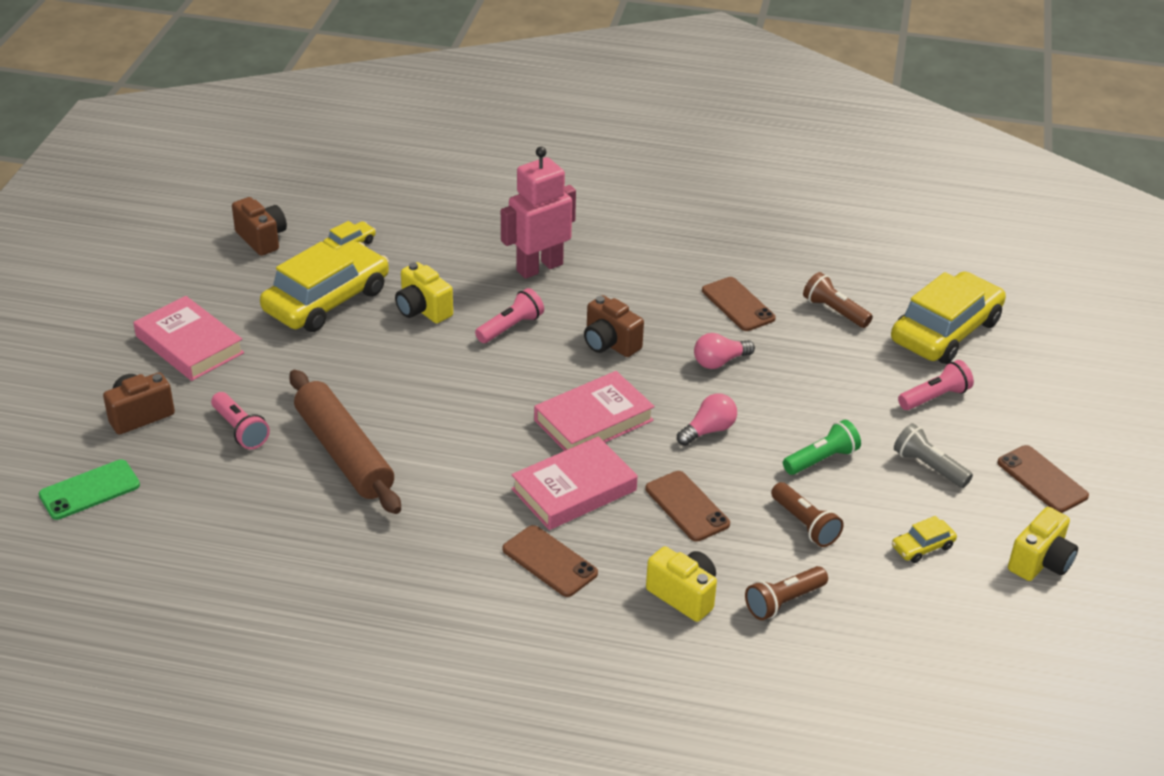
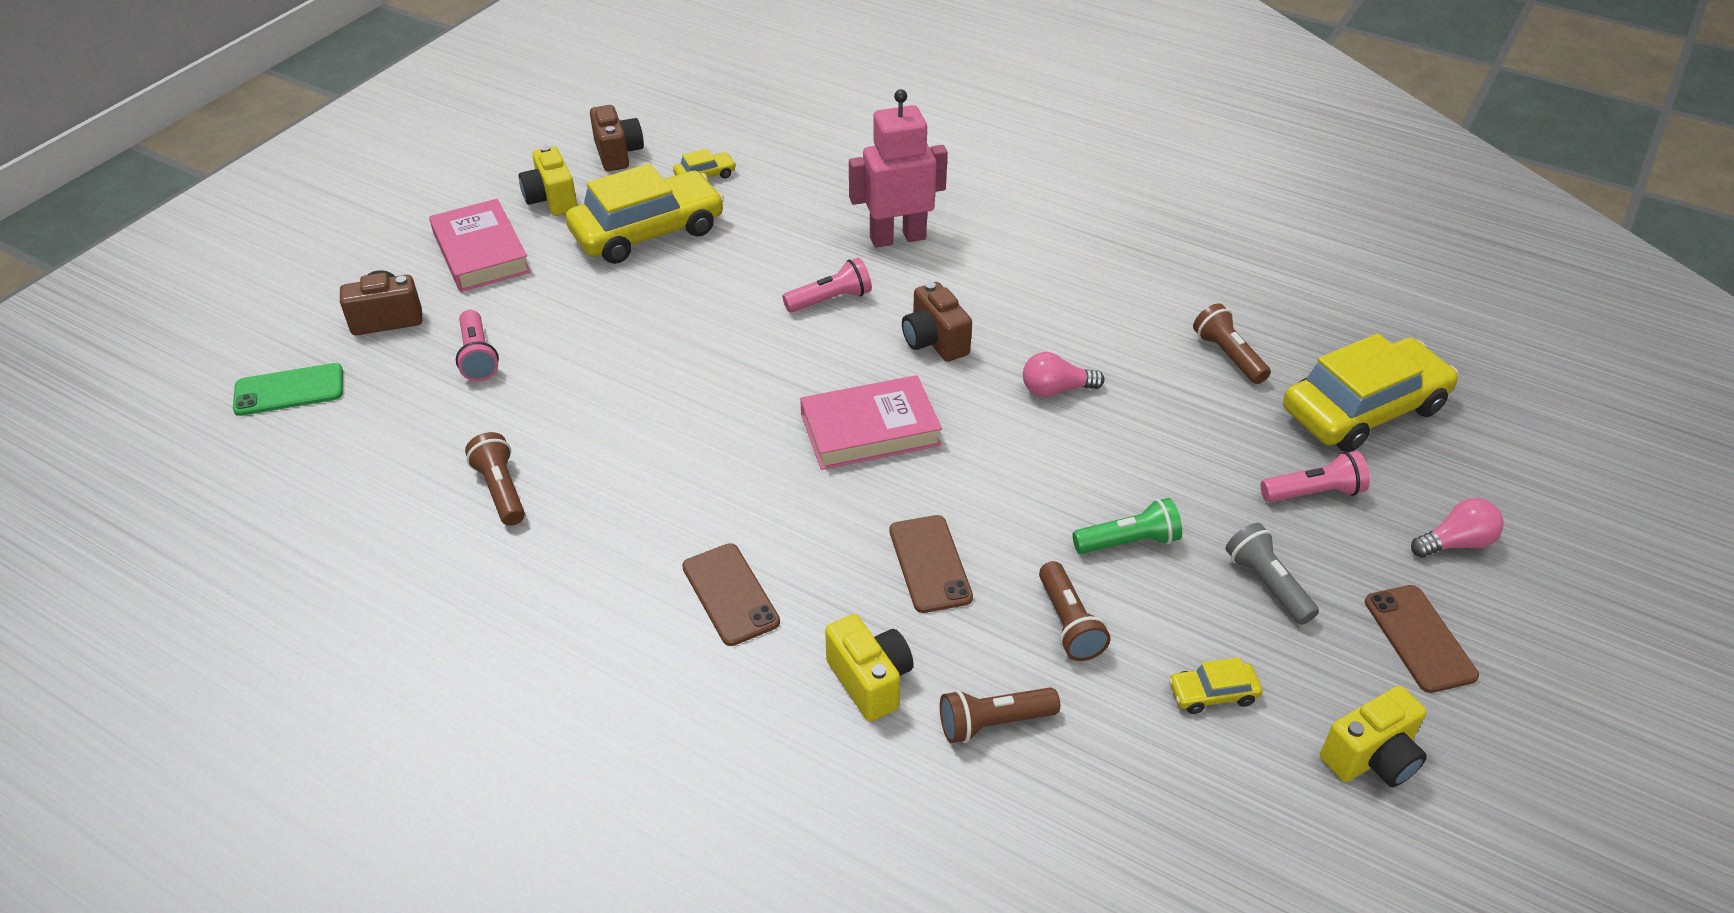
camera: 20 degrees right, 5 degrees up
brown rolling pin [289,370,401,514] -> none
yellow camera [395,262,453,323] -> yellow camera moved to [519,145,578,216]
pink book [512,436,638,530] -> none
pink light bulb [677,393,737,446] -> pink light bulb moved to [1411,498,1504,558]
brown phone [702,277,776,331] -> none
none -> brown flashlight [465,432,525,526]

